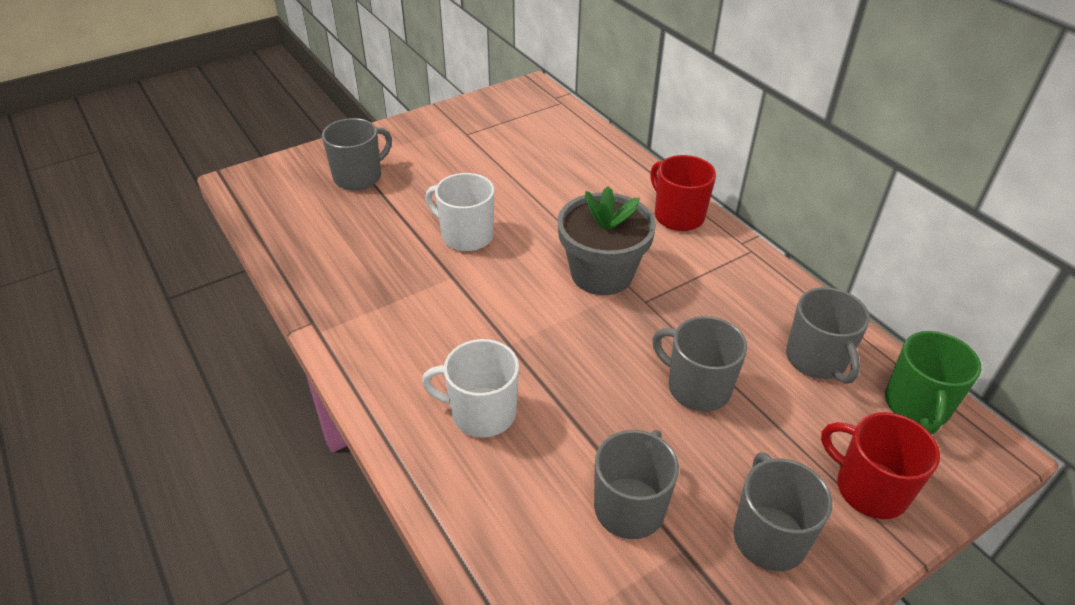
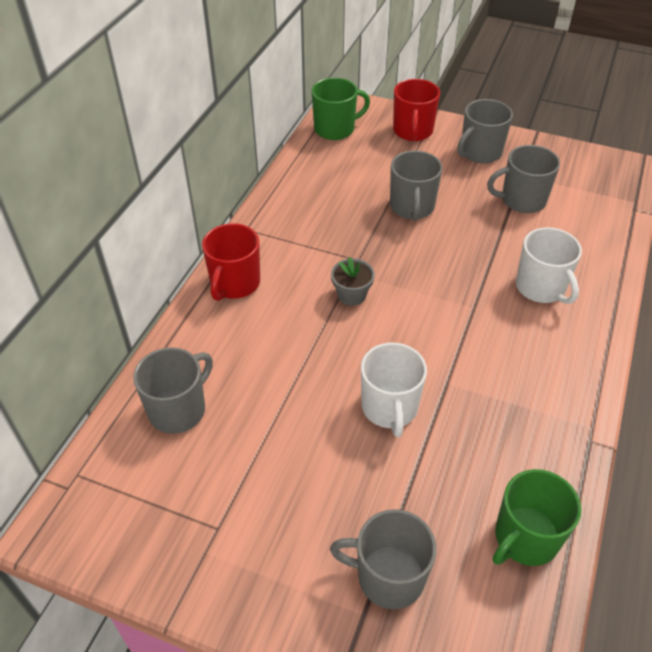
camera: 125 degrees left, 5 degrees up
grey flower pot [557,186,656,295] -> grey flower pot [331,257,375,306], size x0.50
grey mug [786,287,870,384] -> grey mug moved to [133,347,213,434]
none -> green mug [493,469,581,566]

